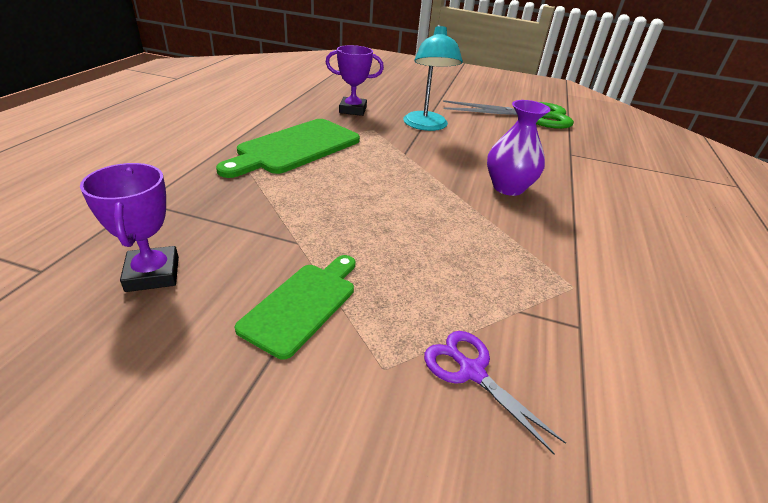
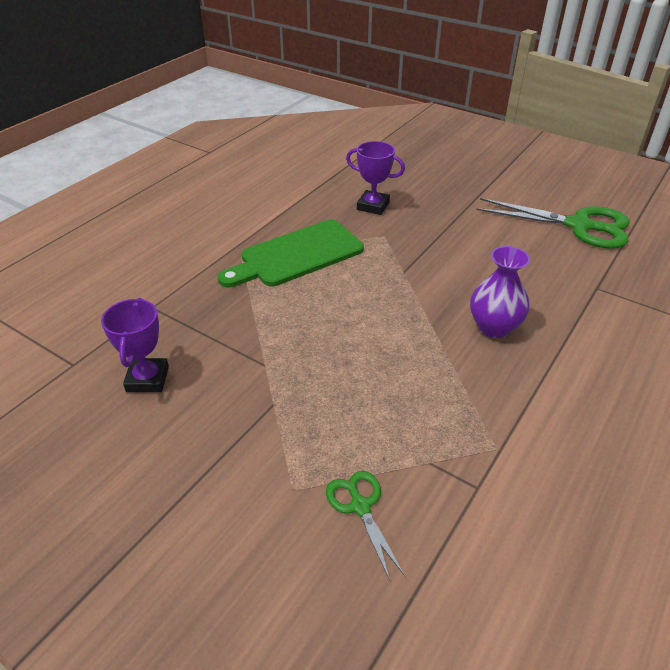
camera: 20 degrees right, 5 degrees up
green cutting board [235,255,355,359] -> none
turquoise lamp [403,25,463,131] -> none
purple scissors [424,331,566,455] -> green scissors [326,471,405,580]

